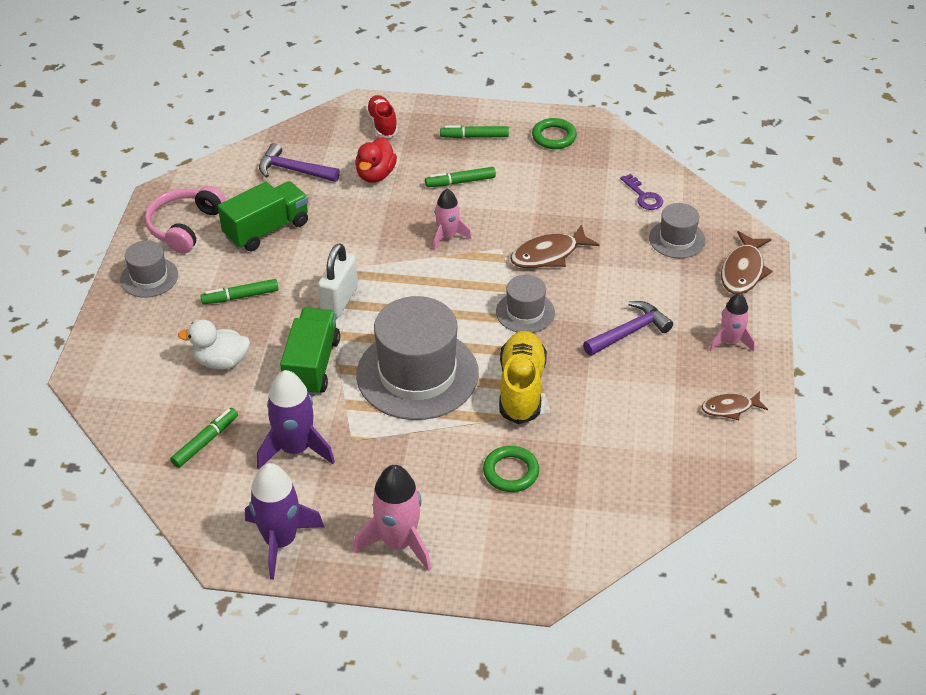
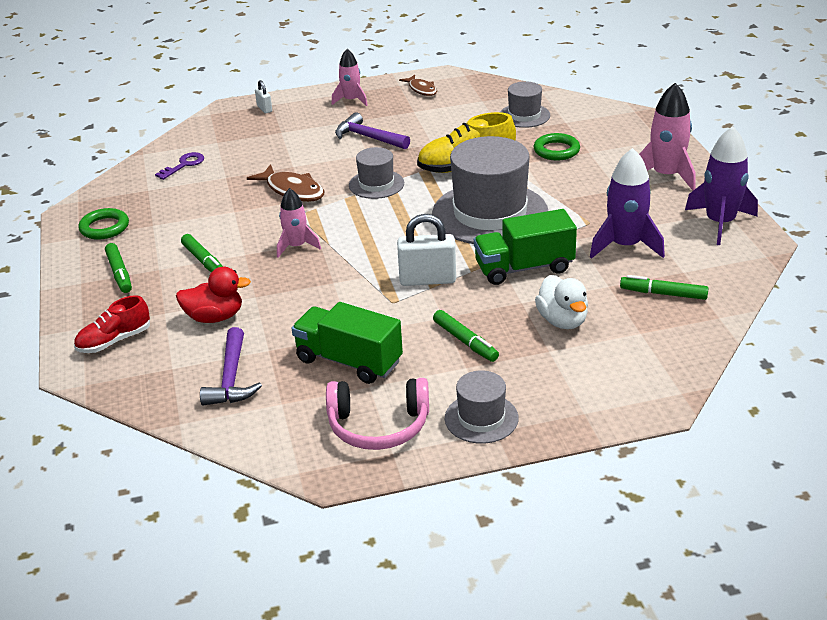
camera: 110 degrees left, 10 degrees down
grey hat [649,203,706,258] -> grey hat moved to [500,81,550,128]
brown fish [721,231,773,294] -> white padlock [255,80,272,113]

